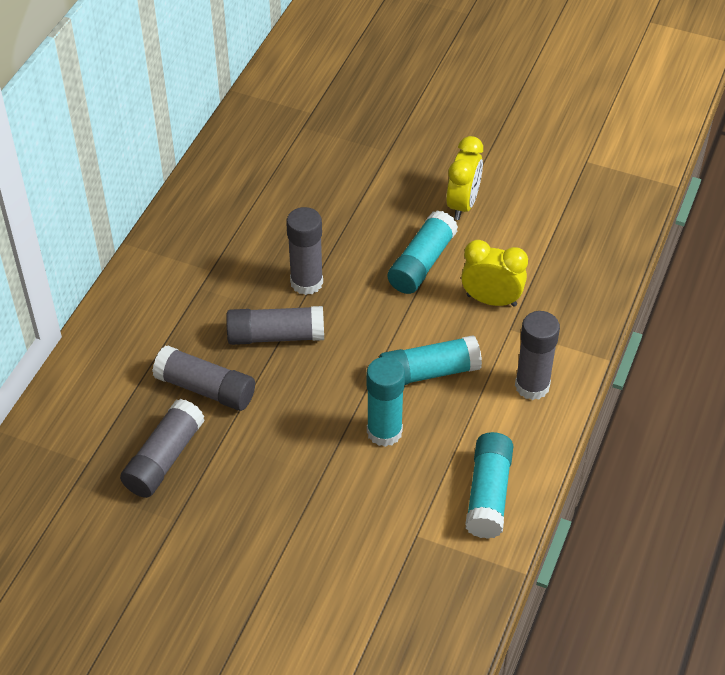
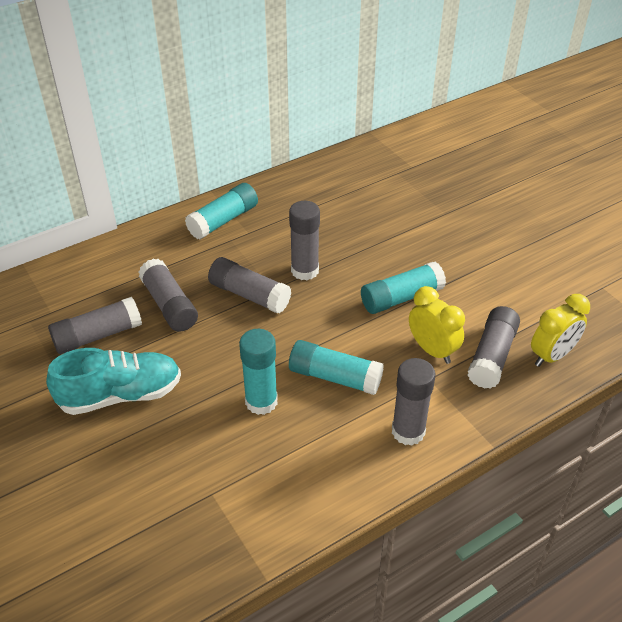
camera: 35 degrees right, 5 degrees down
yellow clock [446,136,483,220] -> yellow clock moved to [531,294,590,367]
turquoise glue stick [465,432,513,539] -> turquoise glue stick moved to [185,183,258,239]
none -> turquoise shoe [46,348,181,415]
none -> grey glue stick [467,306,520,389]

